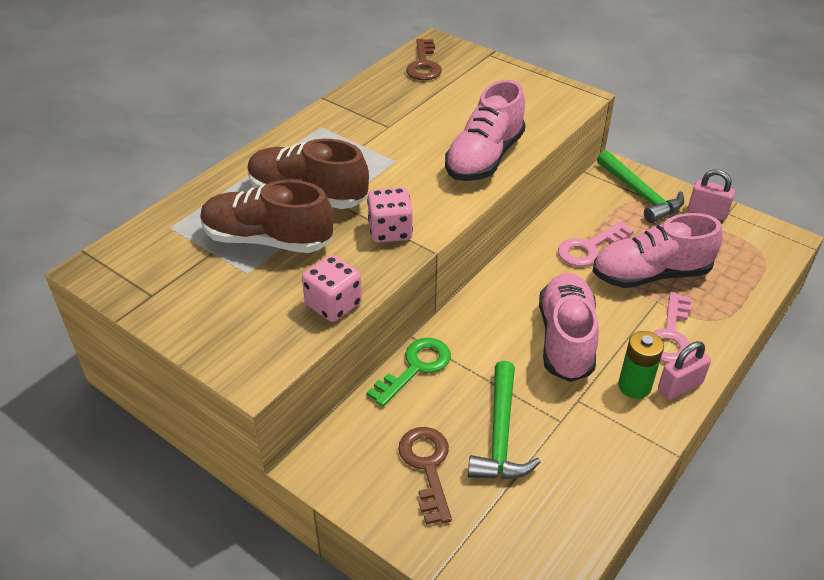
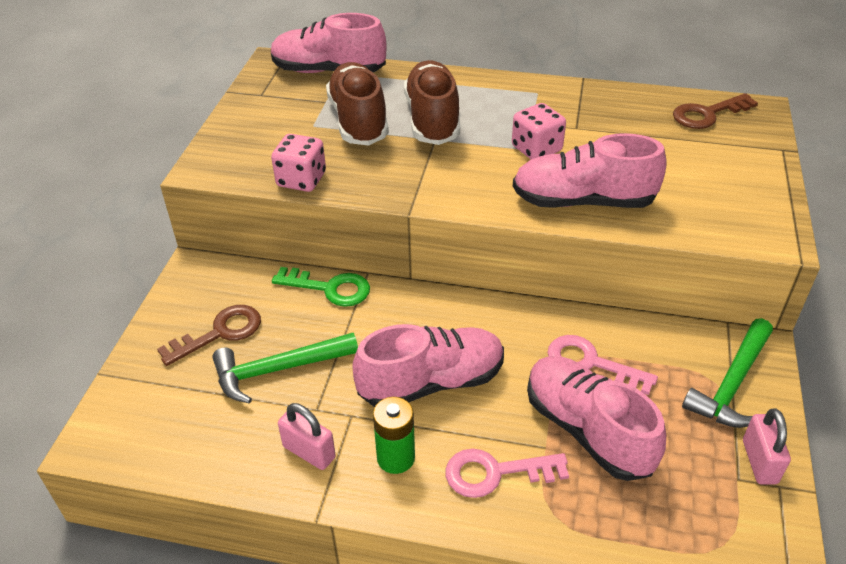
camera: 65 degrees right, 0 degrees up
pink dice [367,187,413,243] -> pink dice moved to [512,103,566,159]
pink padlock [658,341,711,400] -> pink padlock moved to [278,403,336,470]
none -> pink shoe [271,13,386,73]

